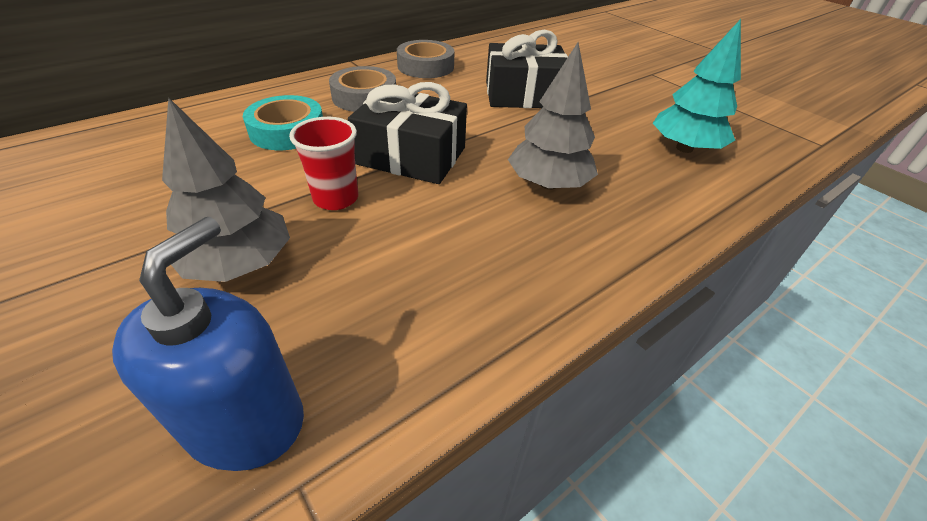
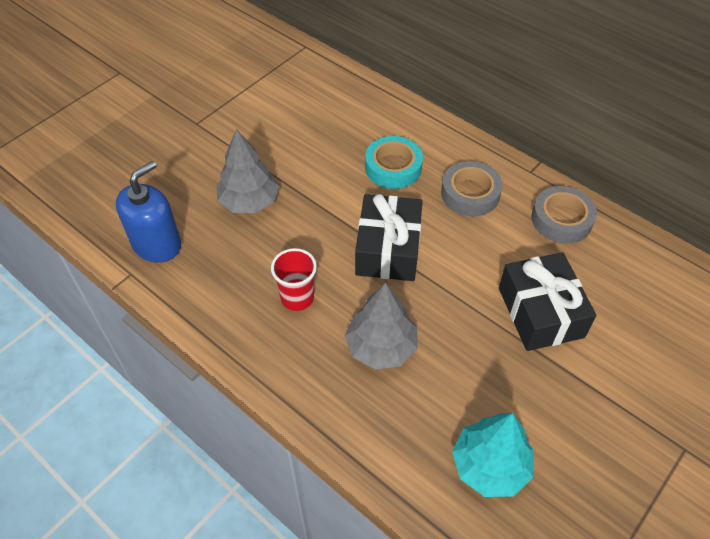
camera: 80 degrees right, 10 degrees up
blue soap dispenser [112,217,304,471] -> blue soap dispenser turned 60 degrees counterclockwise [116,161,181,263]
red cup [289,117,358,210] -> red cup moved to [271,248,317,311]

